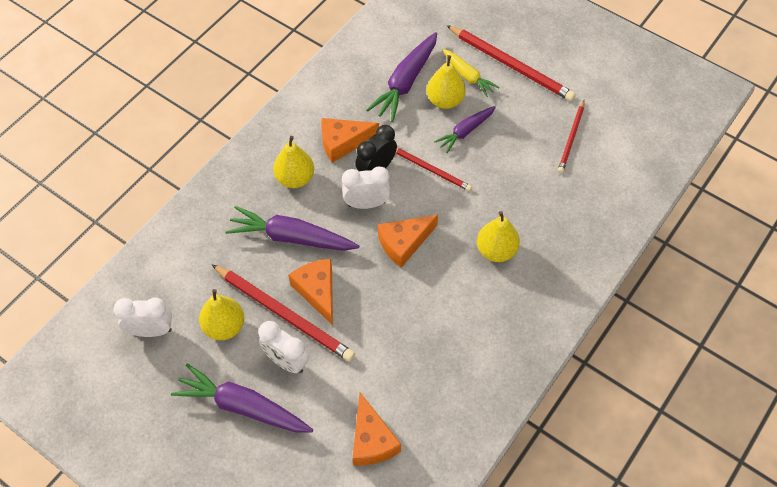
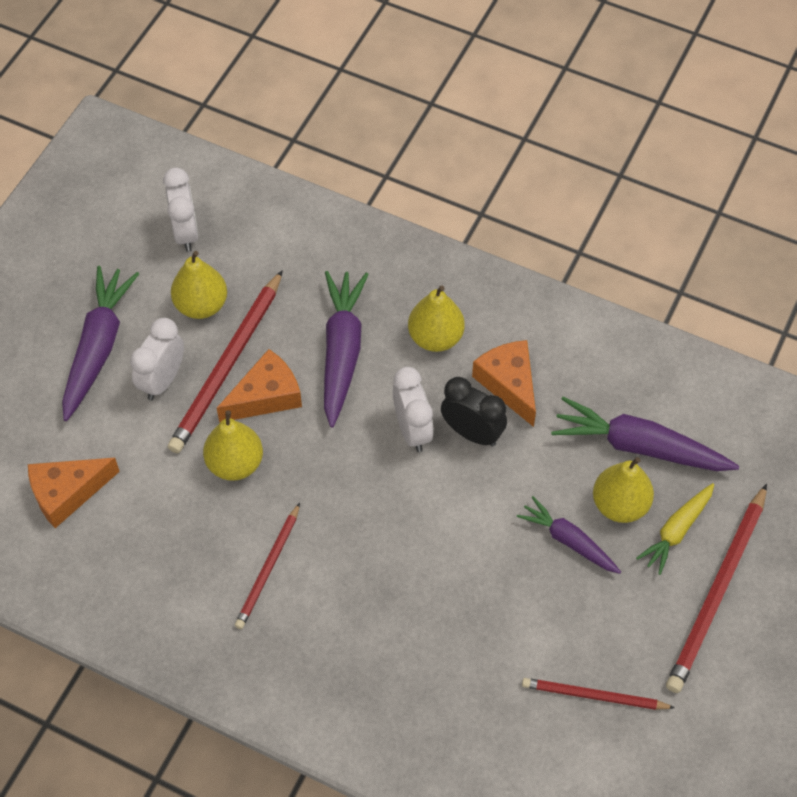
camera: 80 degrees right, 0 degrees up
orange cheese [378,215,438,268] -> none
red pencil [396,148,472,191] -> red pencil moved to [235,503,300,629]
yellow pear [477,211,520,262] -> yellow pear moved to [203,410,263,481]

